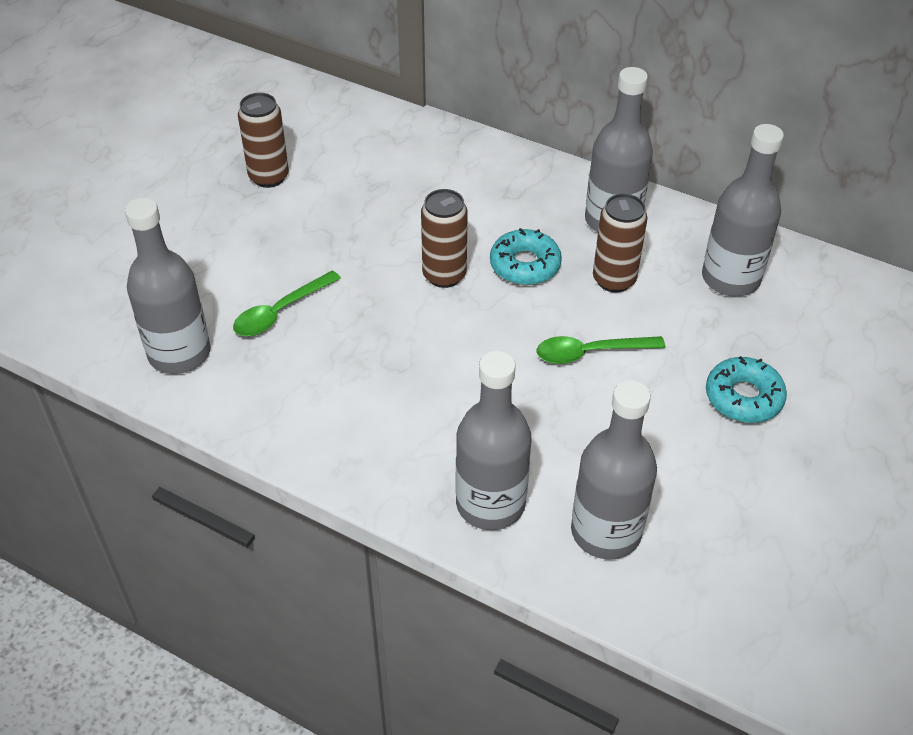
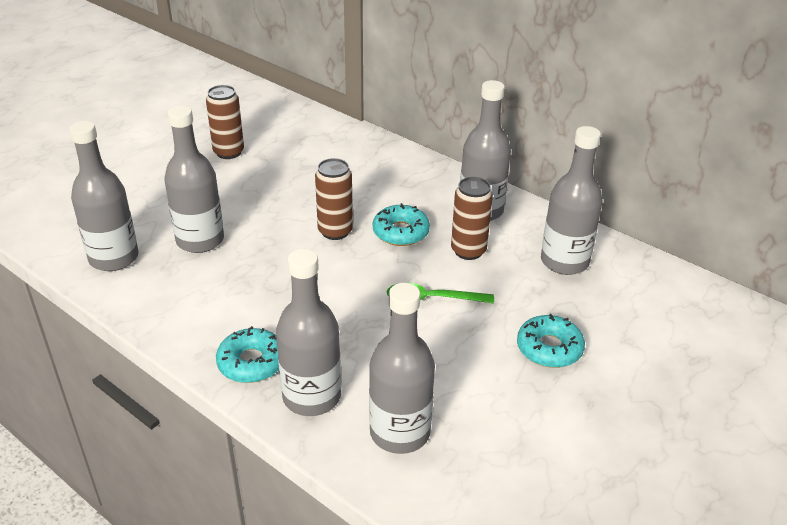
camera: 10 degrees right, 10 degrees down
green spoon [233,270,341,336] -> grey bottle [164,105,224,253]
none -> turquoise donut [216,326,279,383]

